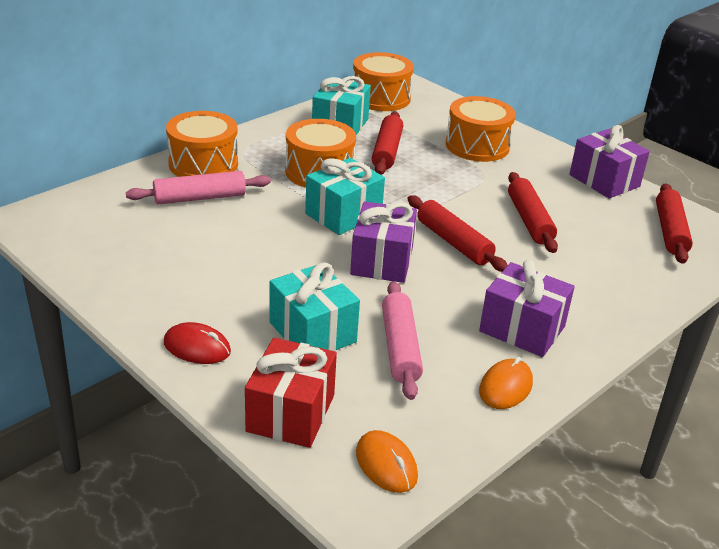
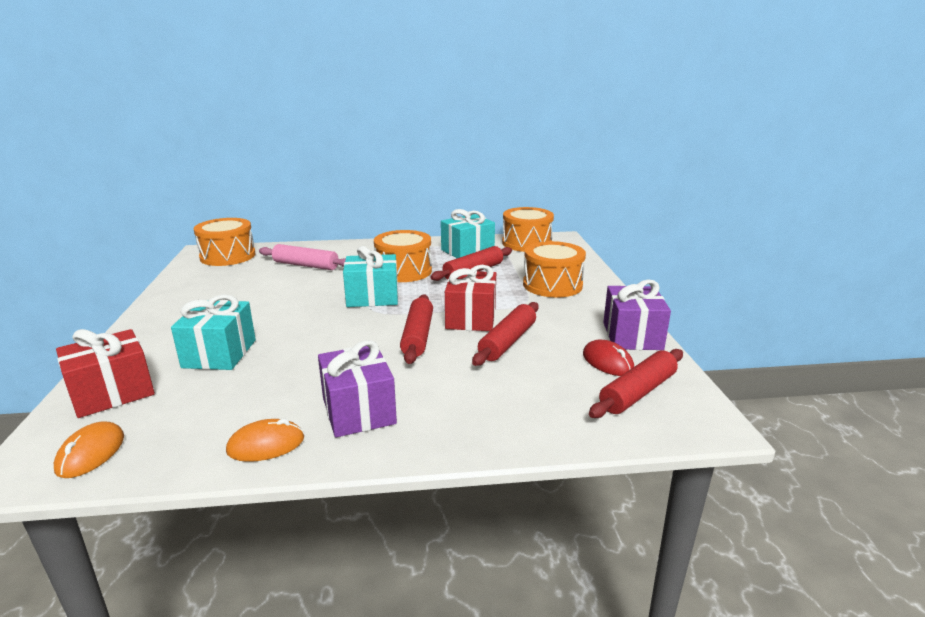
camera: 40 degrees right, 10 degrees down
red mouse [164,322,231,364] -> red mouse moved to [583,340,634,376]
orange drum [166,111,238,177] -> orange drum moved to [193,218,255,266]
purple gift [350,201,417,283] -> none
pink rolling pin [382,281,423,400] -> none
none -> red gift [445,265,496,331]

